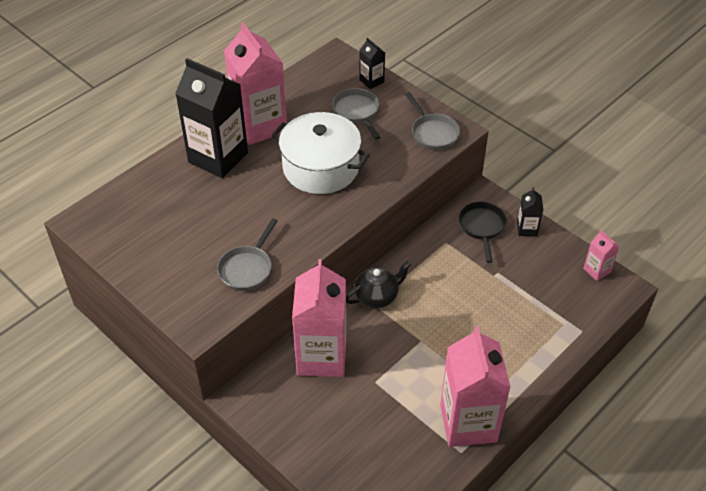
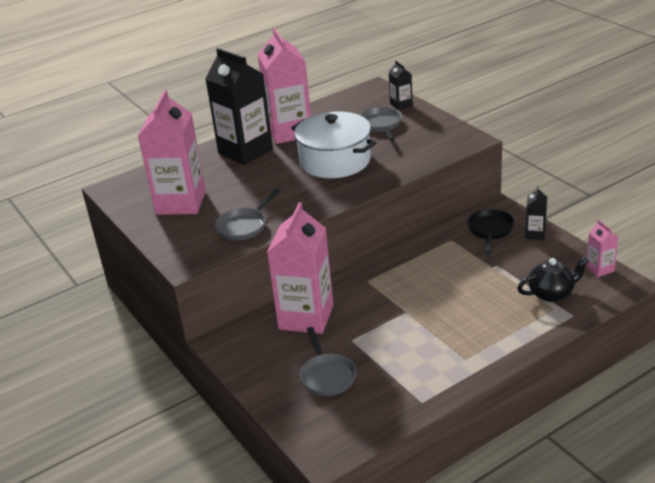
camera: 15 degrees right, 15 degrees down
black teapot [346,260,411,308] -> black teapot moved to [517,256,589,302]
grey pan [405,92,460,150] -> grey pan moved to [300,327,356,396]
pink carton [440,326,511,447] -> pink carton moved to [138,90,206,215]

